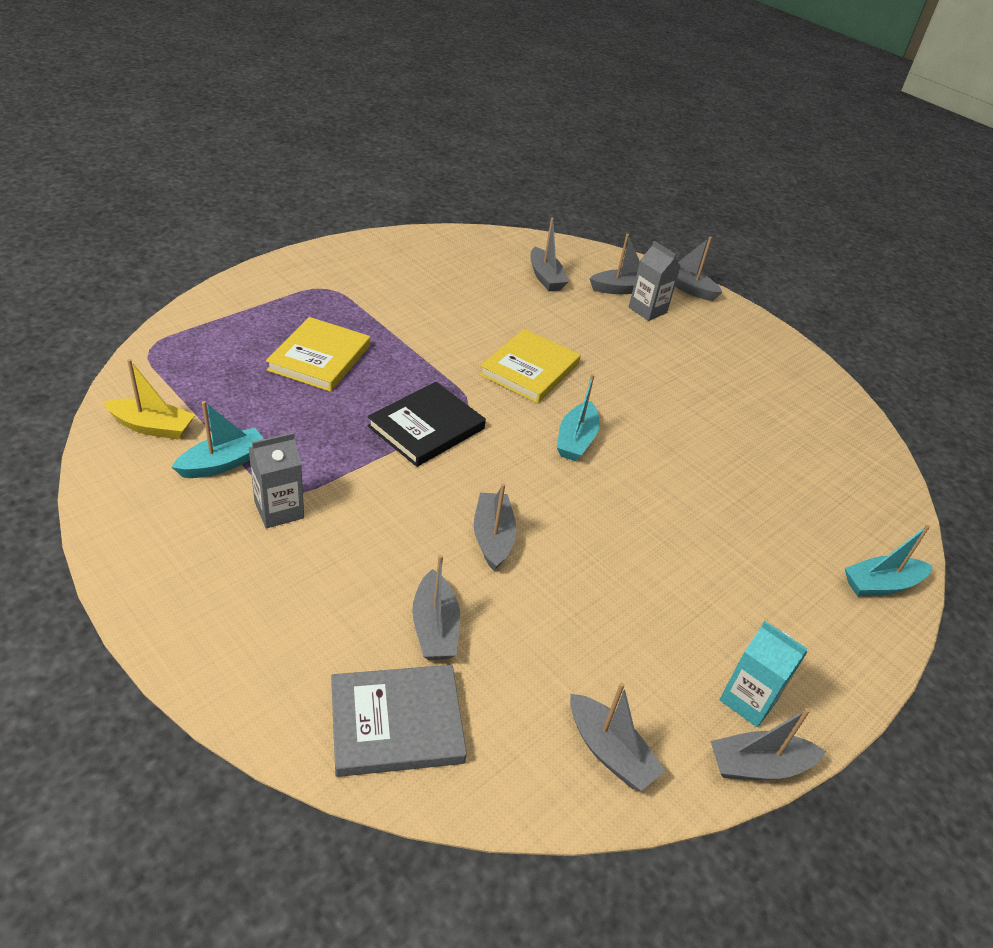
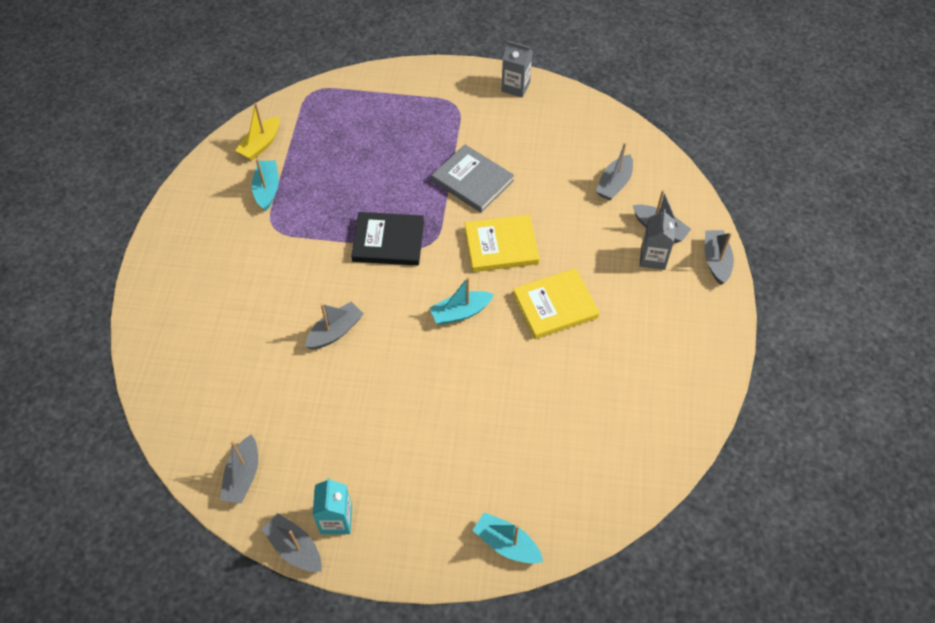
camera: 55 degrees right, 15 degrees up
yellow boat [104,359,195,440] -> yellow boat turned 60 degrees clockwise [235,103,280,160]
turquoise boat [172,401,264,478] -> turquoise boat turned 105 degrees counterclockwise [252,159,279,211]
grey carton [249,432,304,528] -> grey carton moved to [501,41,533,98]
yellow book [266,317,370,392] -> yellow book moved to [513,268,600,339]
grey book [331,665,467,777] -> grey book moved to [432,144,514,213]
grey boat [412,554,460,660] -> none

